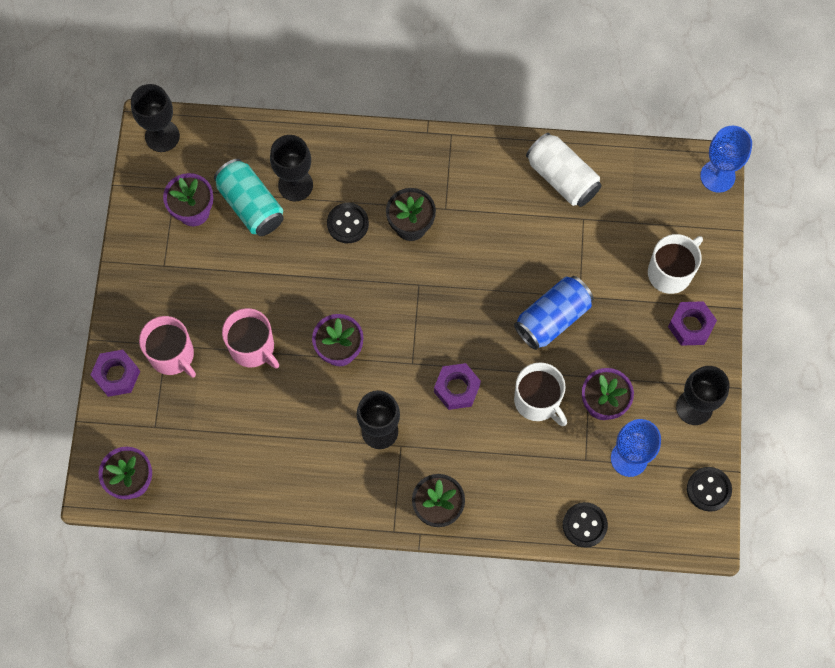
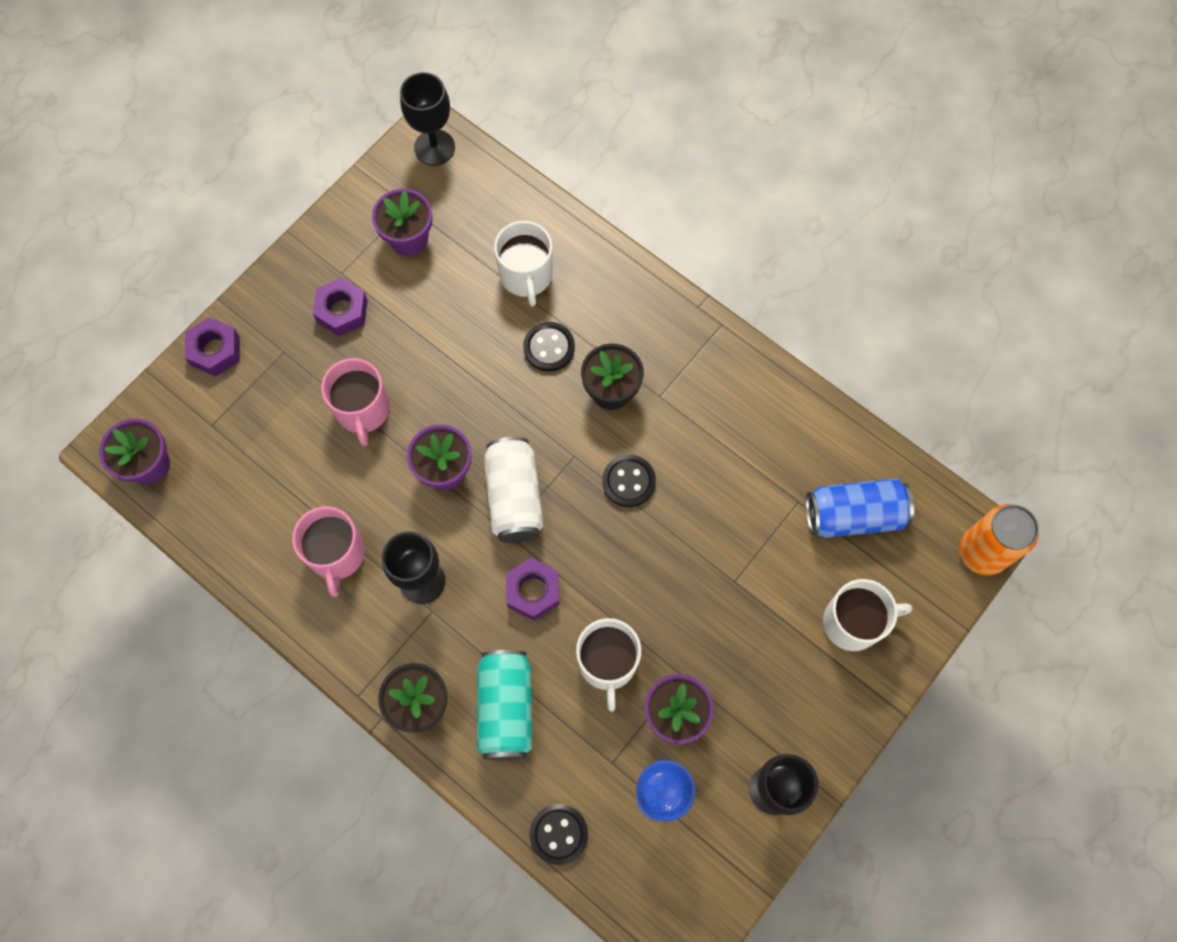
camera: 35 degrees right, 0 degrees up
pink mug [139,316,196,378] -> pink mug moved to [292,506,365,597]
turquoise can [214,159,284,236] -> turquoise can moved to [477,650,532,760]
black goblet [270,135,313,201] -> white mug [494,221,553,306]
blue can [514,276,594,350] -> blue can moved to [806,479,914,538]
white can [526,133,602,207] -> white can moved to [484,437,544,543]
purple nut [668,301,717,346] -> purple nut moved to [313,278,368,336]
black button [687,467,732,512] -> black button moved to [602,454,656,507]
blue goblet [700,125,752,193] -> orange can [959,504,1039,576]

